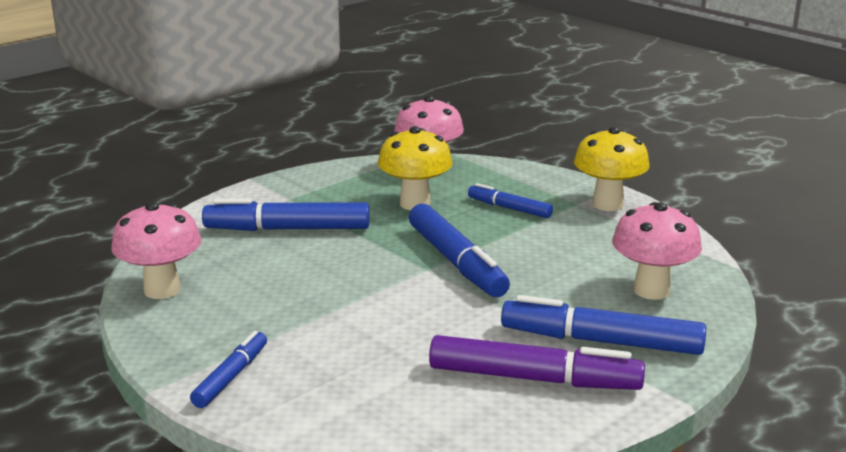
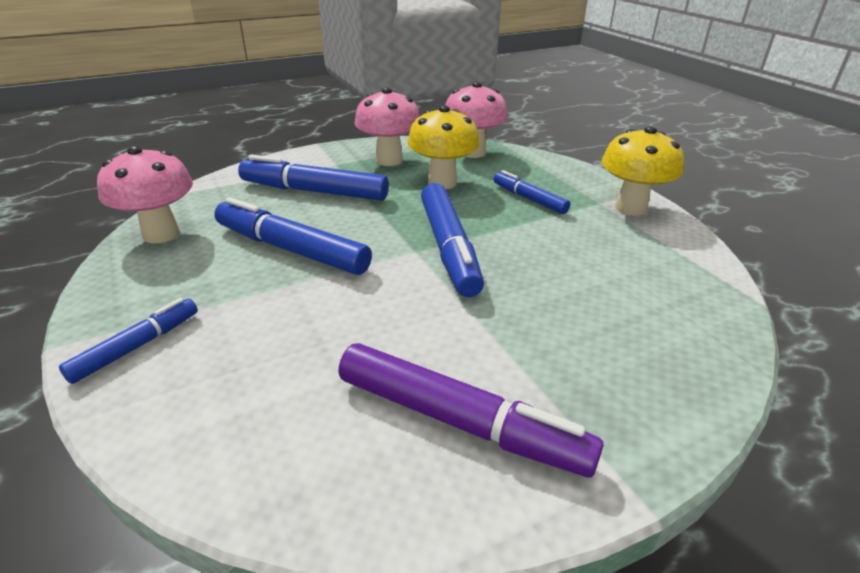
camera: 15 degrees right, 10 degrees up
blue marker [501,295,706,355] -> blue marker moved to [214,197,372,275]
pink mushroom [612,202,702,300] -> pink mushroom moved to [354,87,420,166]

